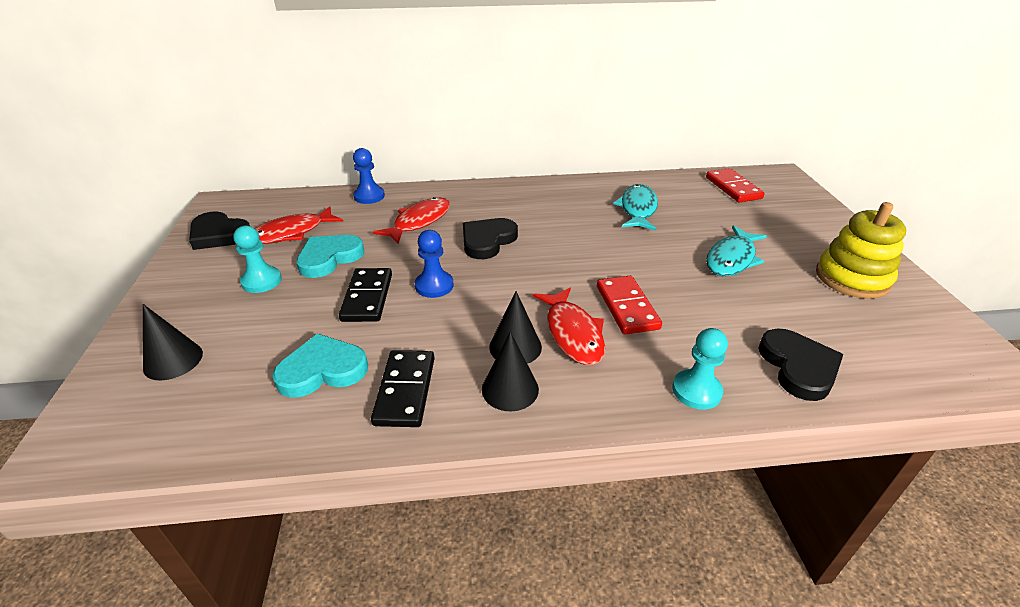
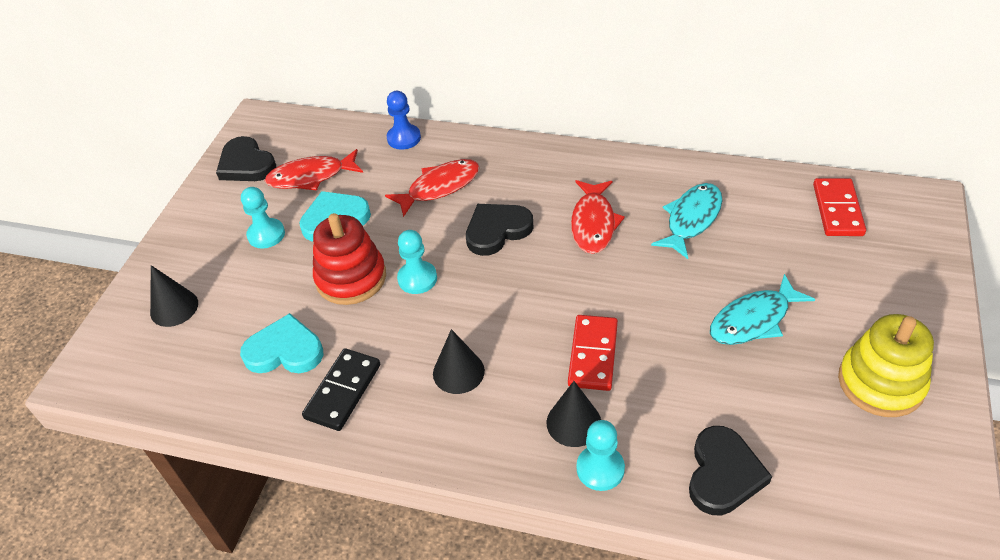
camera: 25 degrees right, 10 degrees up
black domino [339,268,392,322] -> red stacking toy [313,213,386,305]
blue pawn [415,230,454,298] -> turquoise pawn [397,230,437,294]
black cone [482,332,539,411] -> black cone moved to [546,381,601,447]
red fish [533,288,605,365] -> red fish moved to [571,180,625,254]

